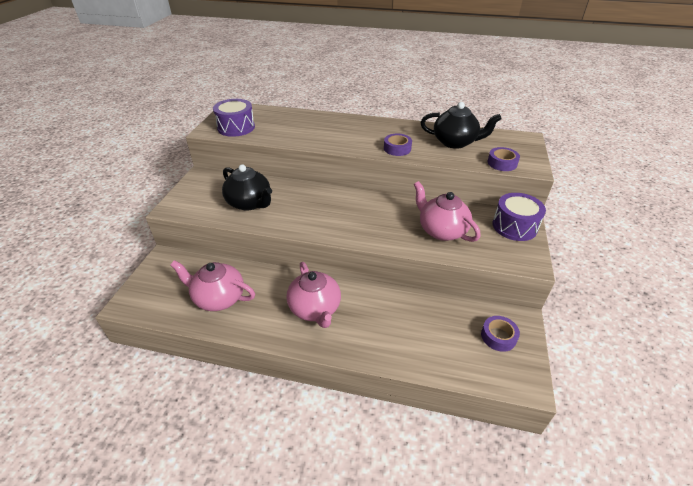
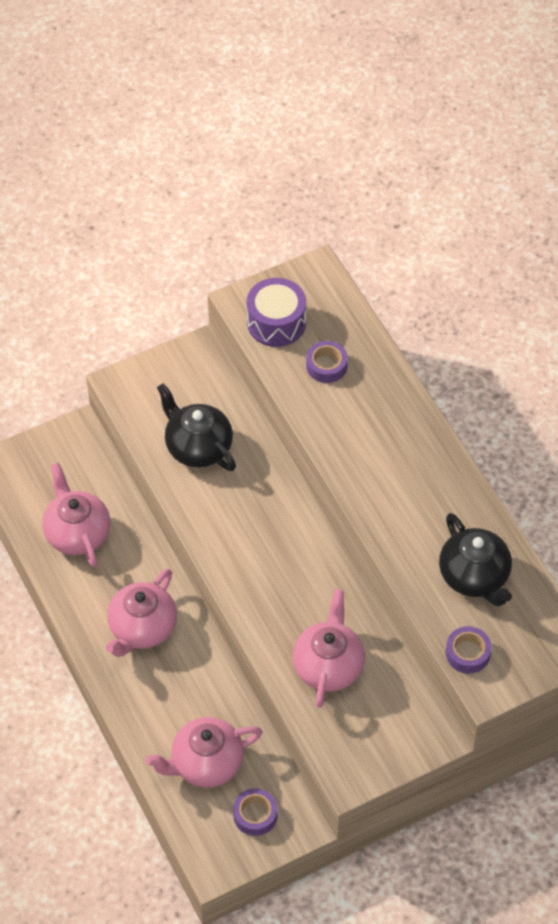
camera: 50 degrees right, 15 degrees up
black teapot [222,164,272,211] -> black teapot turned 135 degrees clockwise [157,383,236,471]
purple tape [384,133,412,156] -> purple tape moved to [306,341,348,383]
purple drum [492,193,546,241] -> none
none -> pink teapot [146,717,262,787]

